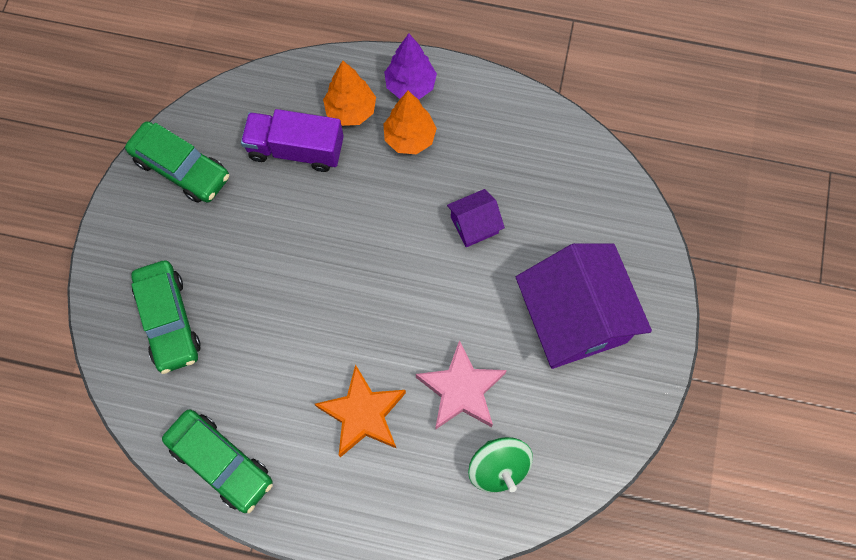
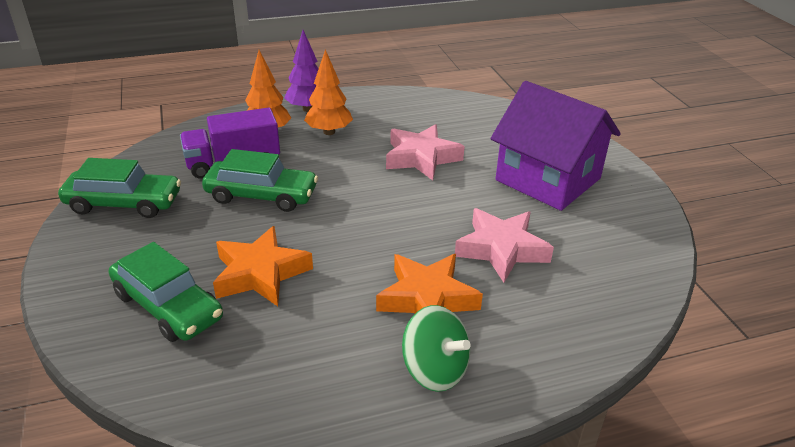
camera: 30 degrees left, 35 degrees down
green car [162,409,273,513] -> green car moved to [202,149,318,212]
purple house [447,189,505,247] -> pink star [386,124,465,180]
green spinning top [468,437,533,493] -> green spinning top moved to [402,305,471,392]
none -> orange star [213,226,313,306]

